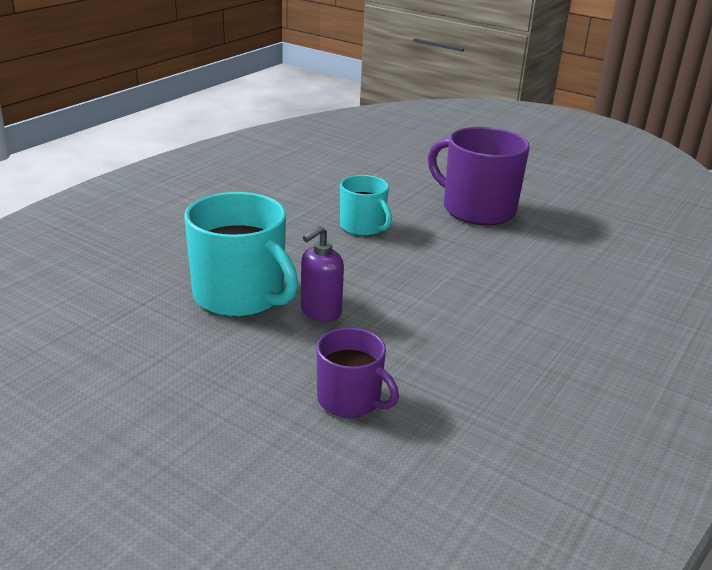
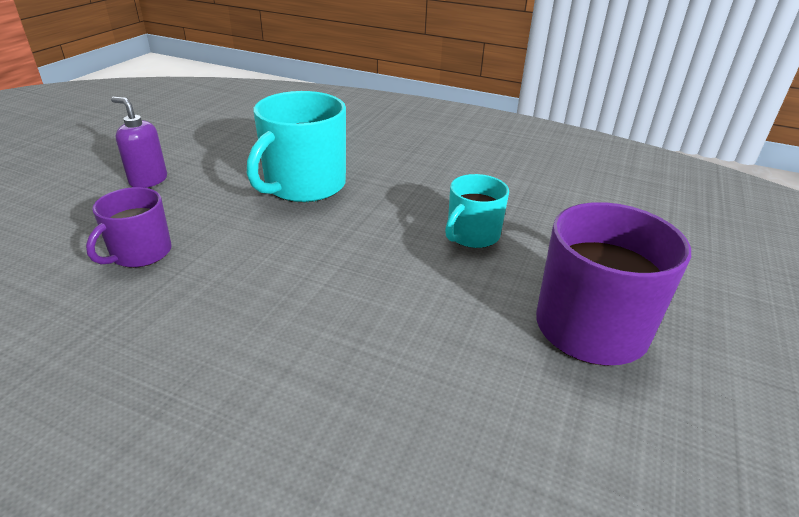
camera: 80 degrees right, 5 degrees up
purple soap dispenser [301,226,344,322] -> purple soap dispenser moved to [111,97,167,188]

